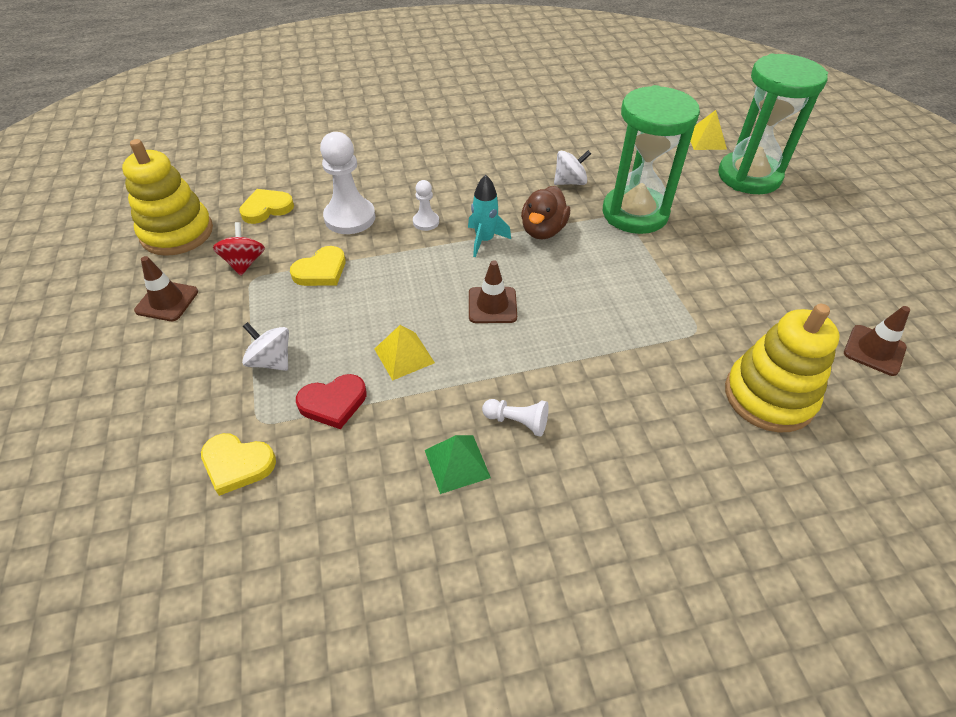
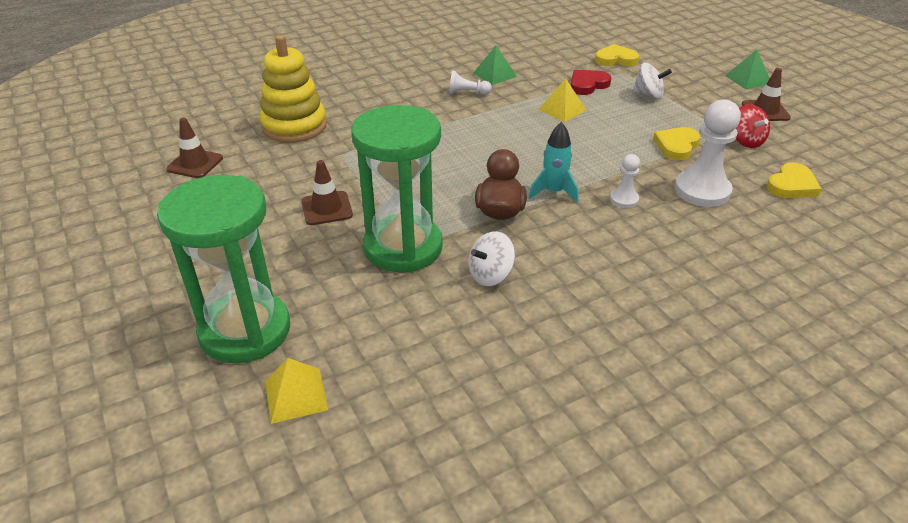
camera: 165 degrees right, 10 degrees down
yellow stacking toy [122,139,213,256] -> none
brown traffic cone [469,260,517,323] -> brown traffic cone moved to [301,160,353,225]
none -> green pyramid [725,50,770,89]

